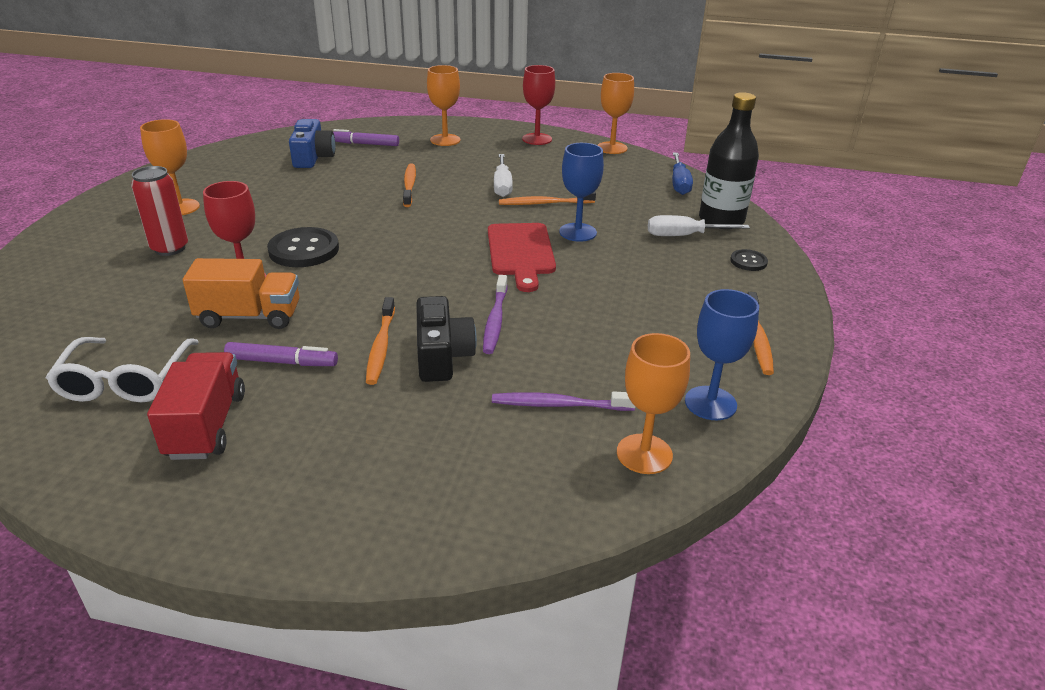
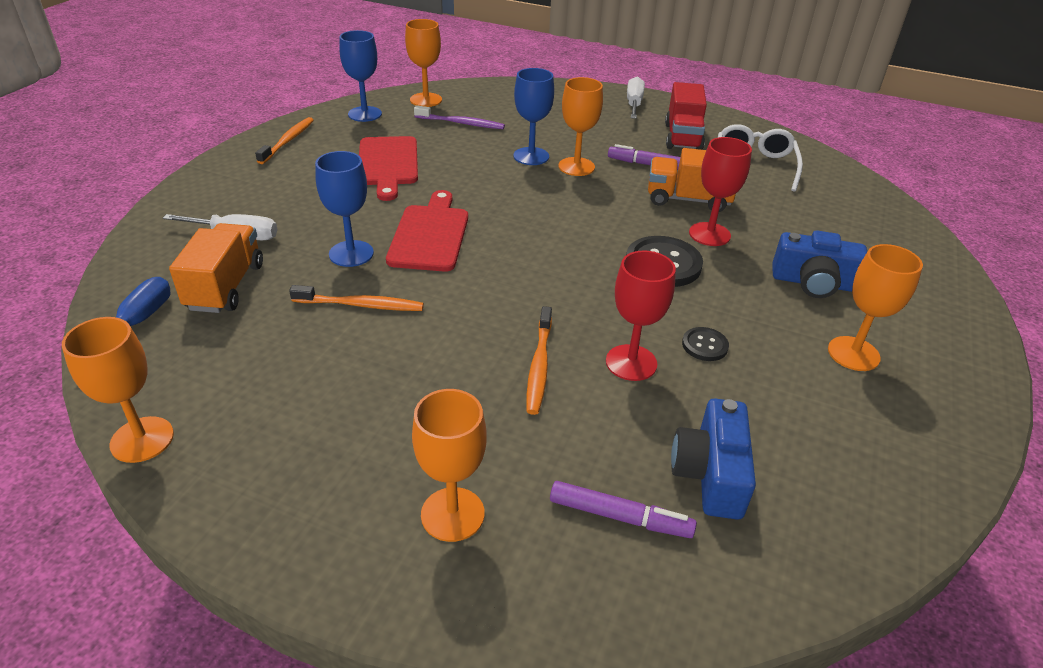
camera: 170 degrees left, 5 degrees up
red can [131,166,188,256] -> blue camera [772,230,867,298]
orange toothbrush [366,297,395,385] -> orange goblet [558,77,603,176]
black camera [416,296,477,382] -> blue goblet [513,68,554,165]
purple toothbrush [483,275,507,354] -> none
white screwdriver [494,154,513,197] -> white screwdriver moved to [627,77,645,119]
red goblet [522,65,555,145] -> red goblet moved to [606,250,676,381]
black bottle [699,92,759,229] -> none
black button [730,249,768,271] -> black button moved to [682,327,729,361]
none -> orange truck [169,223,263,313]
none -> red cutting board [359,136,418,201]

